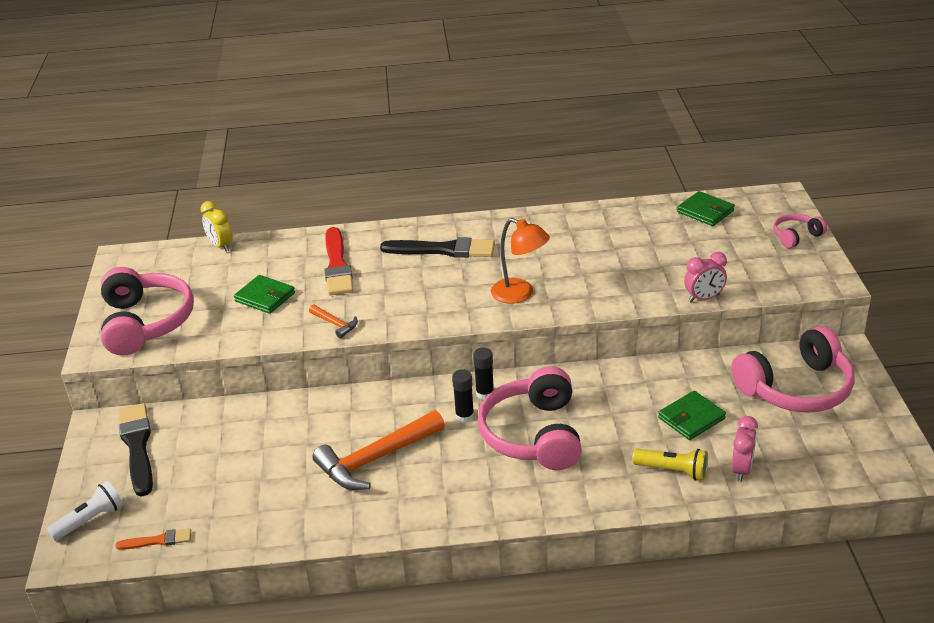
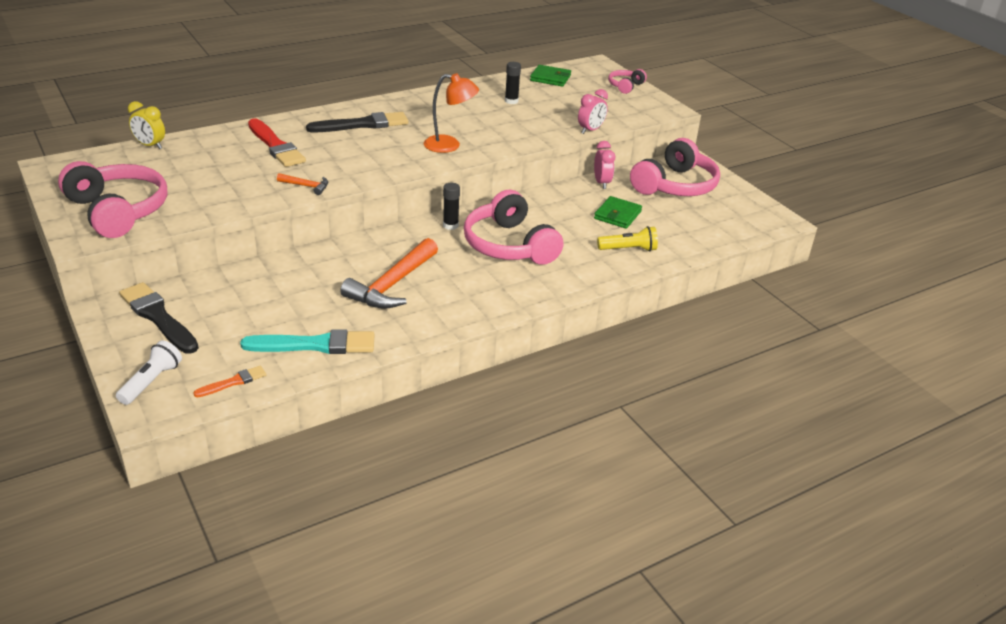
camera: 30 degrees left, 0 degrees up
green wallet [234,275,295,314] -> none
black glue stick [452,369,474,423] -> black glue stick moved to [505,62,521,104]
pink clock [731,416,758,482] -> pink clock moved to [594,141,615,189]
none -> turquoise brush [240,329,374,354]

